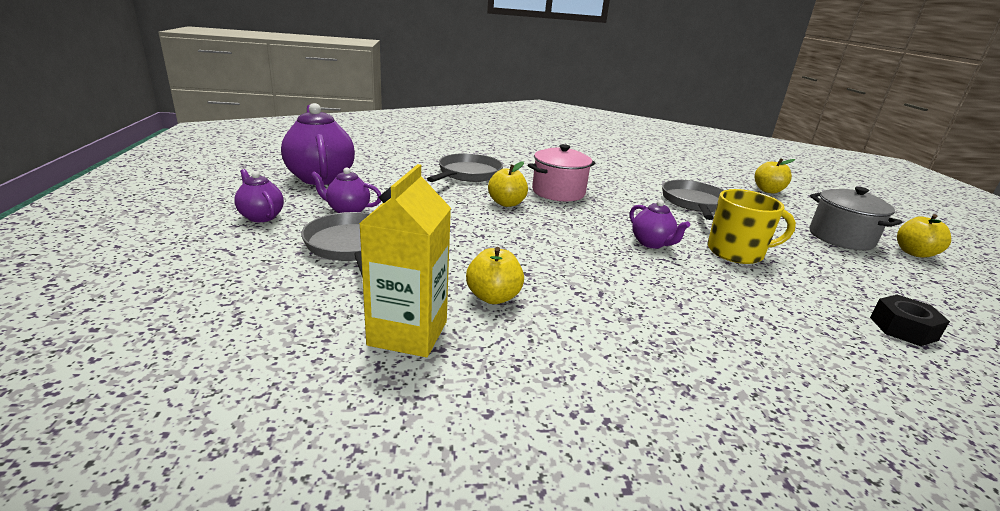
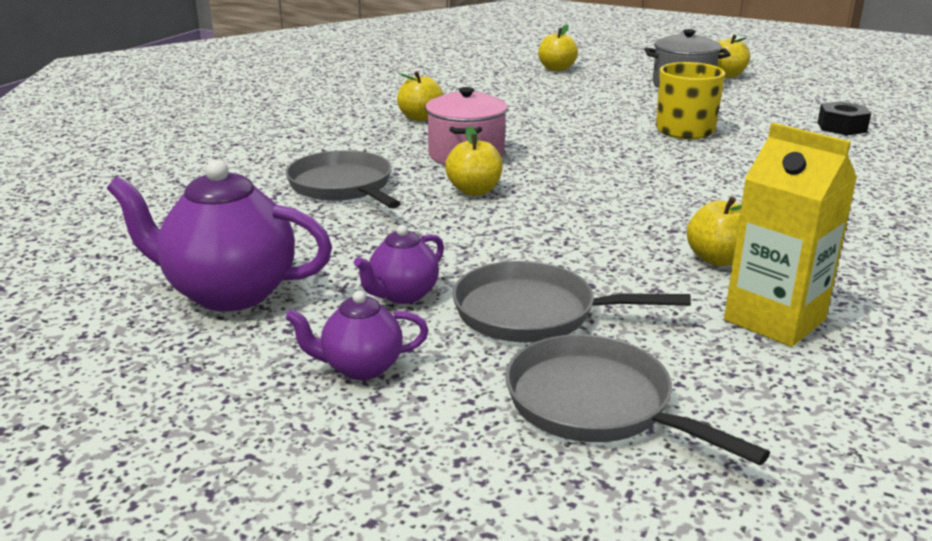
camera: 55 degrees left, 0 degrees up
purple teapot [630,200,690,249] -> none
grey pan [662,180,724,220] -> grey pan moved to [505,334,770,465]
none -> yellow apple [397,71,444,121]

